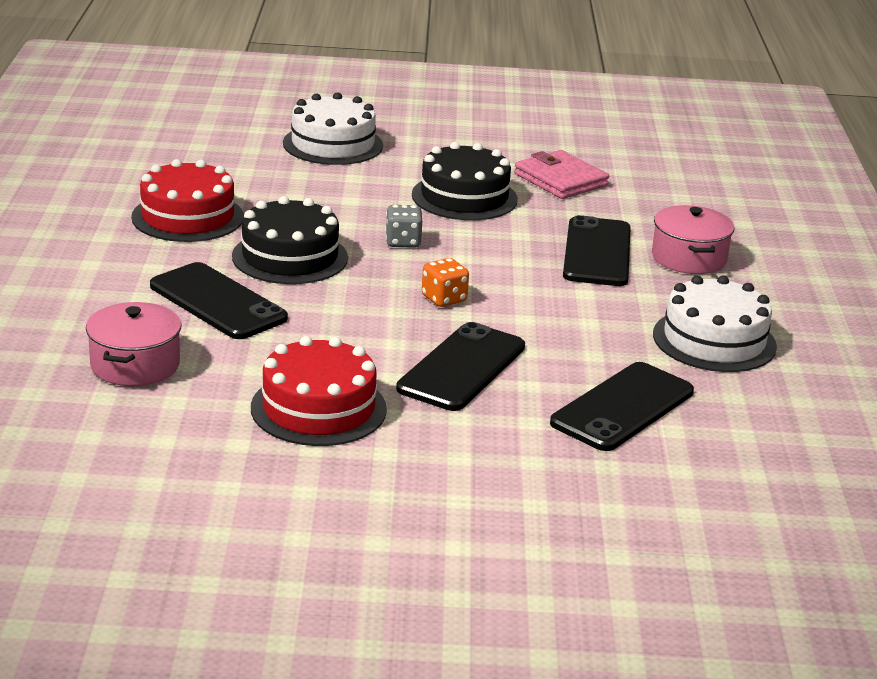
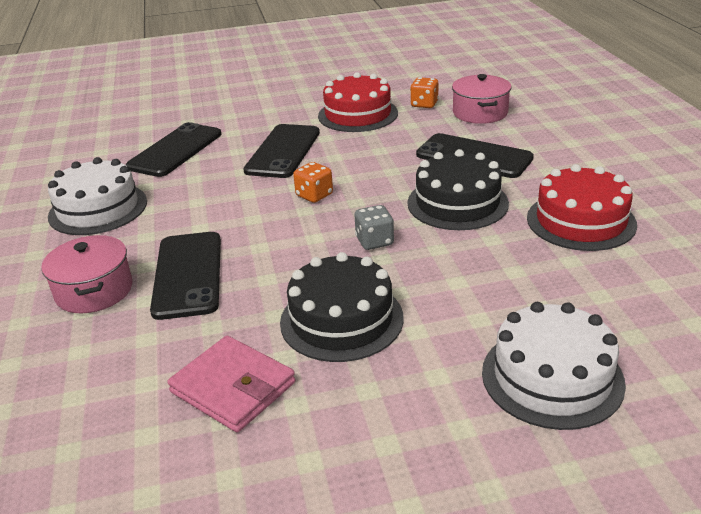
camera: 170 degrees right, 5 degrees up
none -> orange dice [410,77,439,108]

